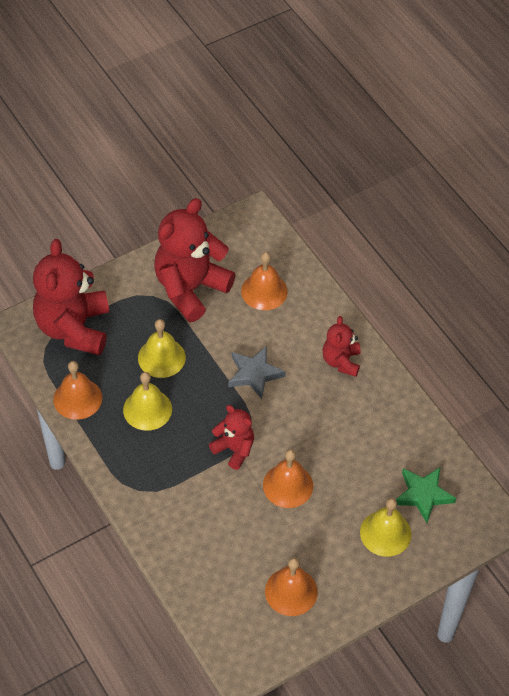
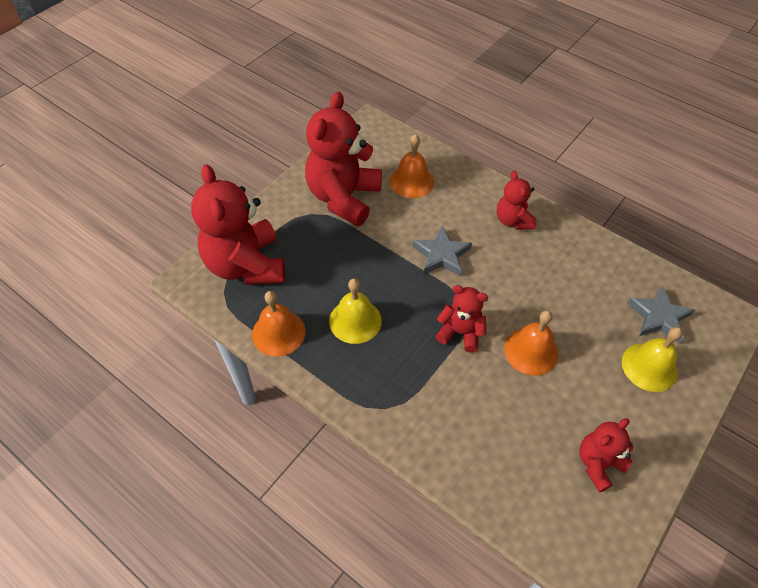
camera: 20 degrees left, 0 degrees up
yellow bell [138,319,186,378] -> none
orange bell [265,557,318,616] -> red teddy bear [579,418,634,492]
green star [396,468,456,523] -> grey star [627,286,695,344]

